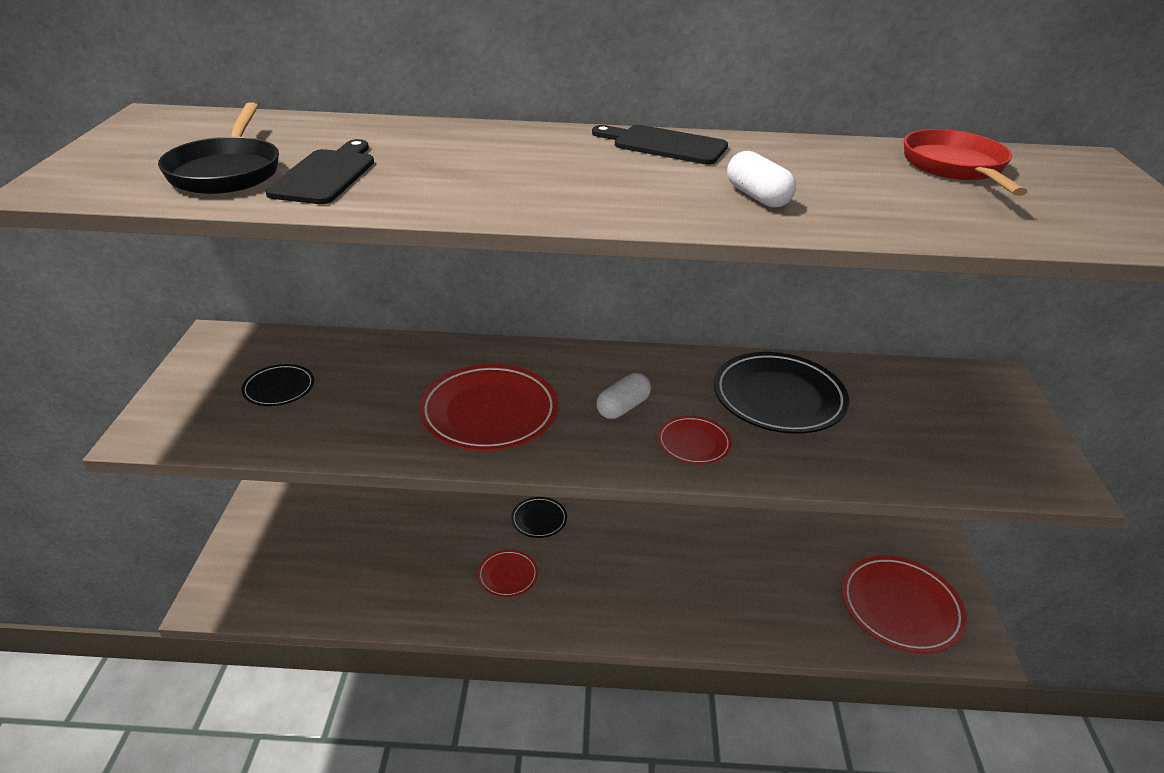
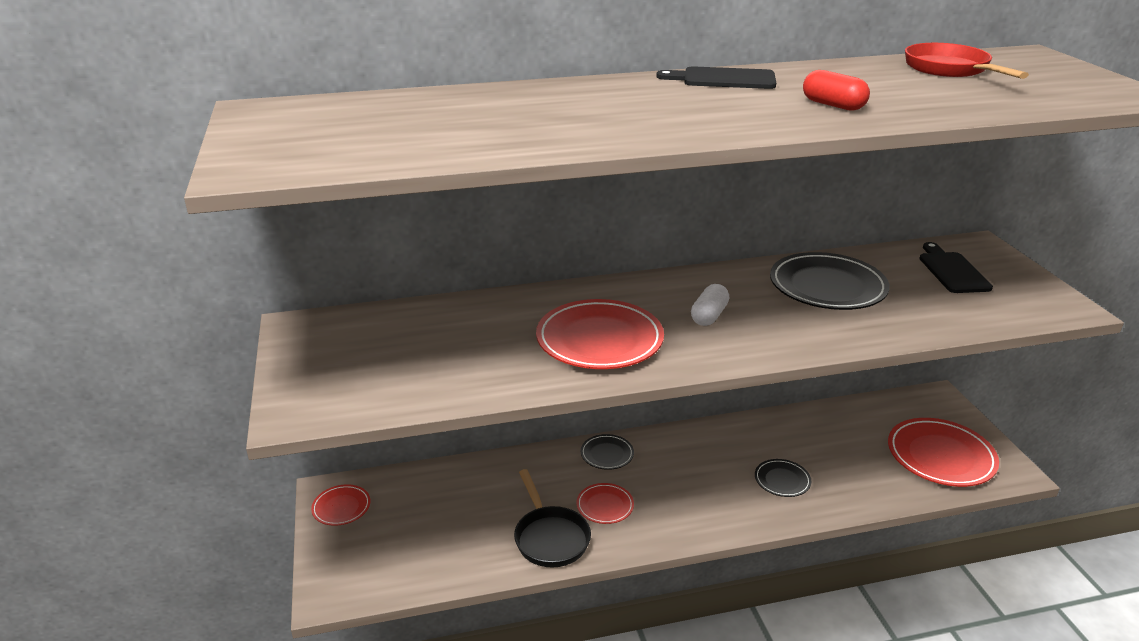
camera: 15 degrees left, 5 degrees down
black pan [158,102,279,194] -> black pan moved to [514,469,591,568]
black plate [241,364,314,406] -> black plate moved to [755,459,811,497]
black cutting board [265,139,374,204] -> black cutting board moved to [919,242,993,293]
red plate [658,416,732,465] -> red plate moved to [311,484,370,526]
white capsule [727,151,796,207] -> red capsule [803,70,870,111]

